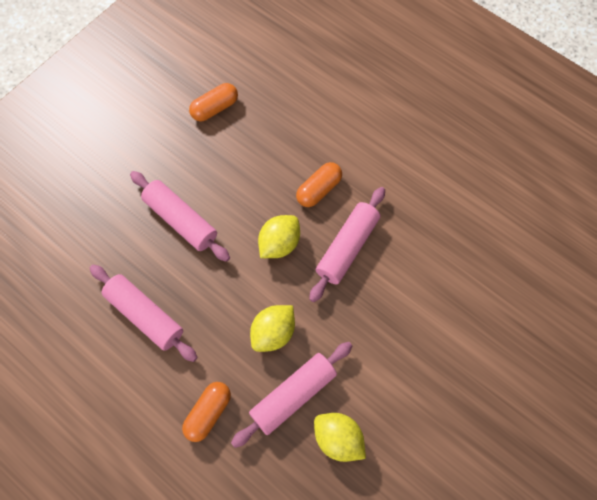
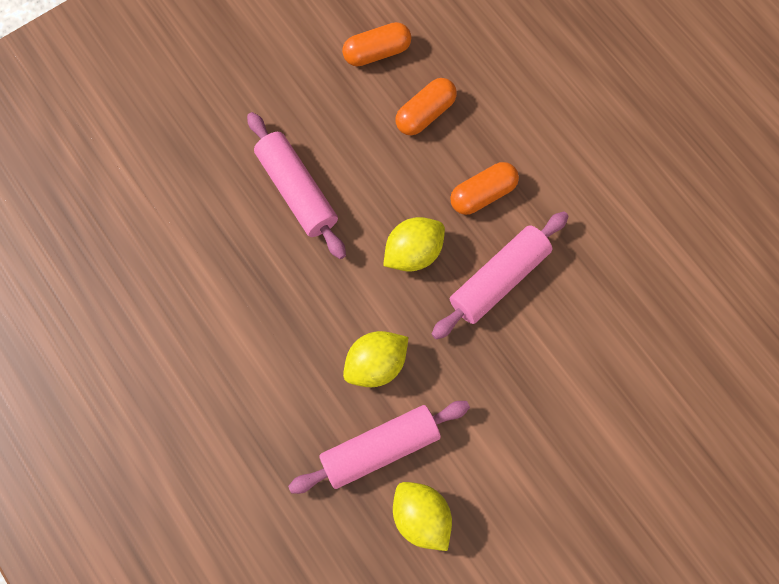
camera: 15 degrees right, 5 degrees up
pink rolling pin [90,265,198,362] -> none
orange capsule [182,382,231,442] -> orange capsule moved to [395,78,457,135]

